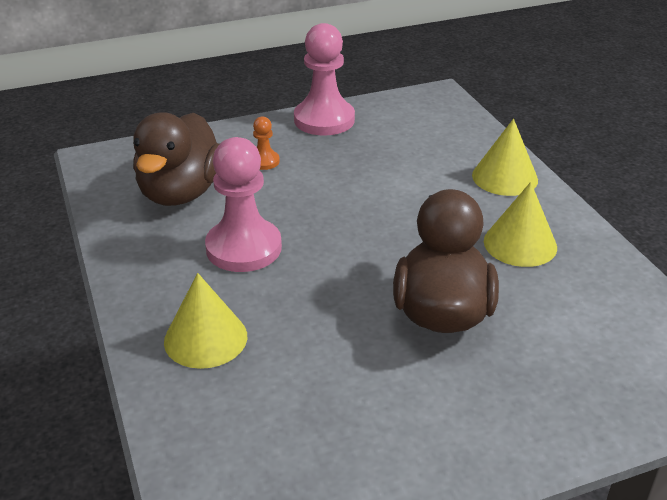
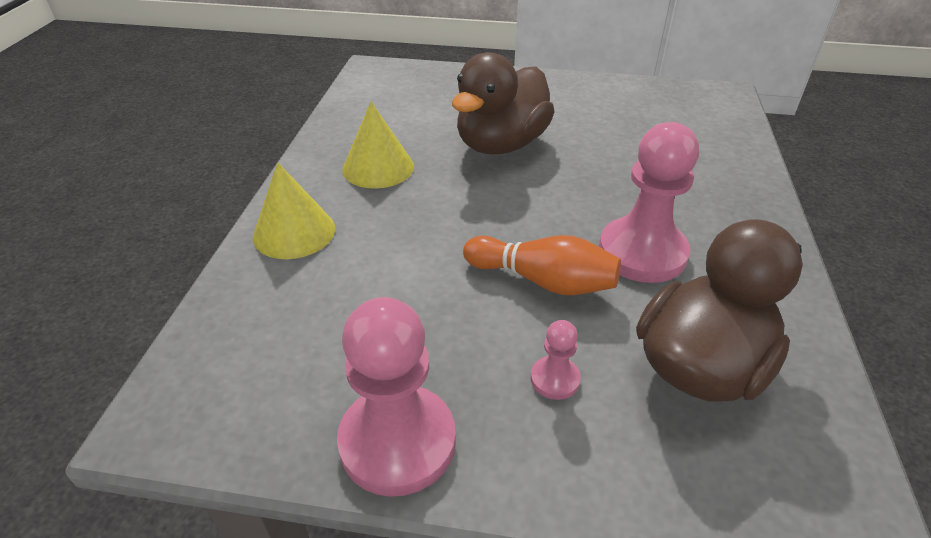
camera: 150 degrees left, 5 degrees up
yellow cone [164,273,247,369] -> none
orange pawn [253,117,280,170] -> pink pawn [531,320,581,400]
none -> orange bowling pin [463,235,621,295]

